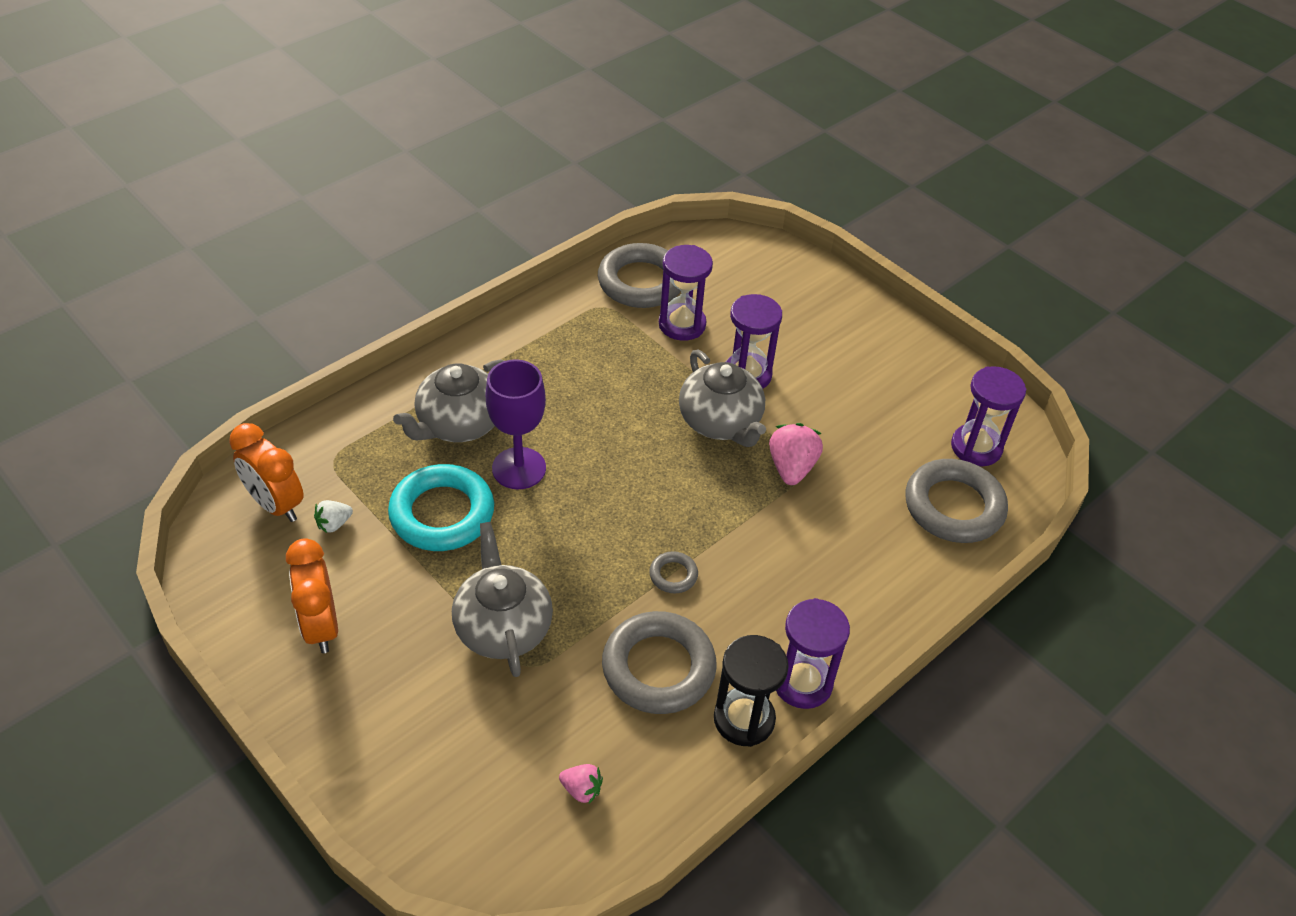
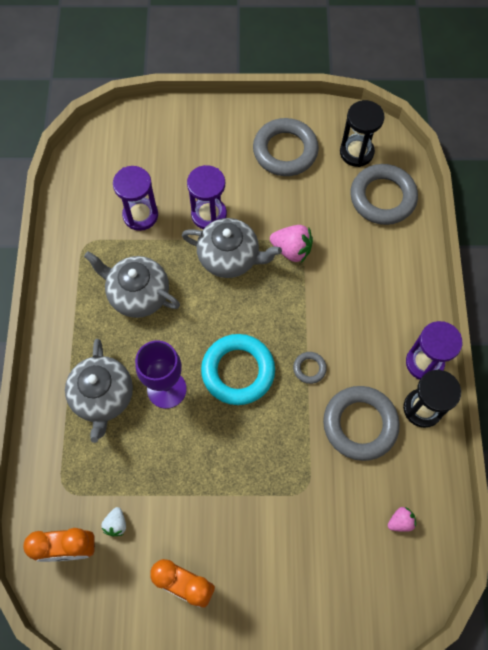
camera: 45 degrees left, 20 degrees up
turquoise ring [388,464,494,551] -> turquoise ring moved to [201,334,275,405]
grey teapot [452,522,553,677] -> grey teapot moved to [84,252,180,318]
grey ring [598,243,681,308] -> grey ring moved to [253,118,319,176]
pink strawberry [769,423,823,485] -> pink strawberry turned 150 degrees clockwise [270,225,313,263]
purple hourglass [951,366,1026,466] -> black hourglass [340,100,385,167]

